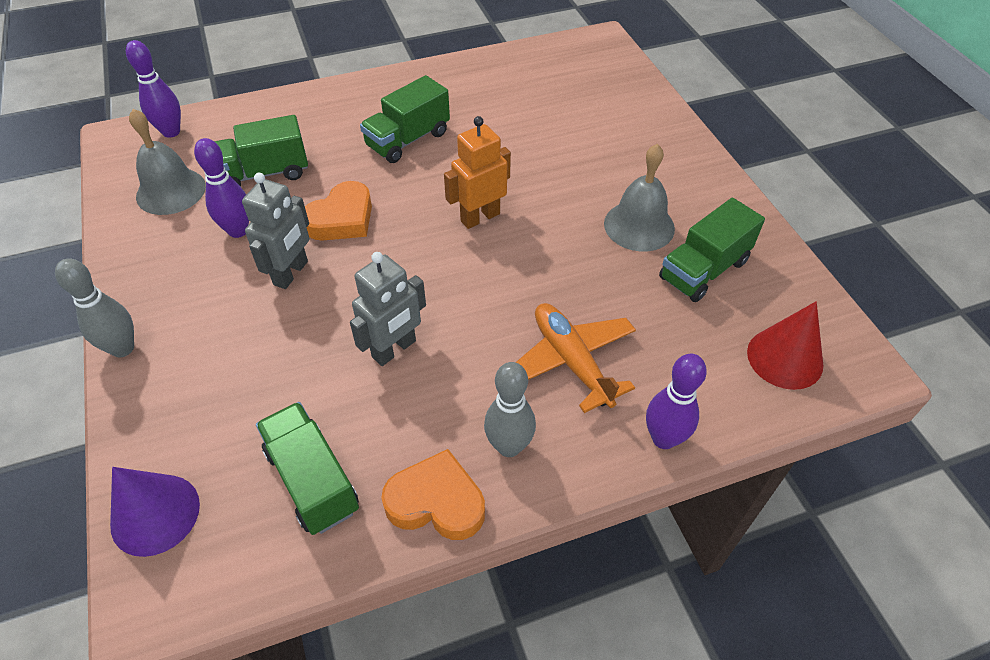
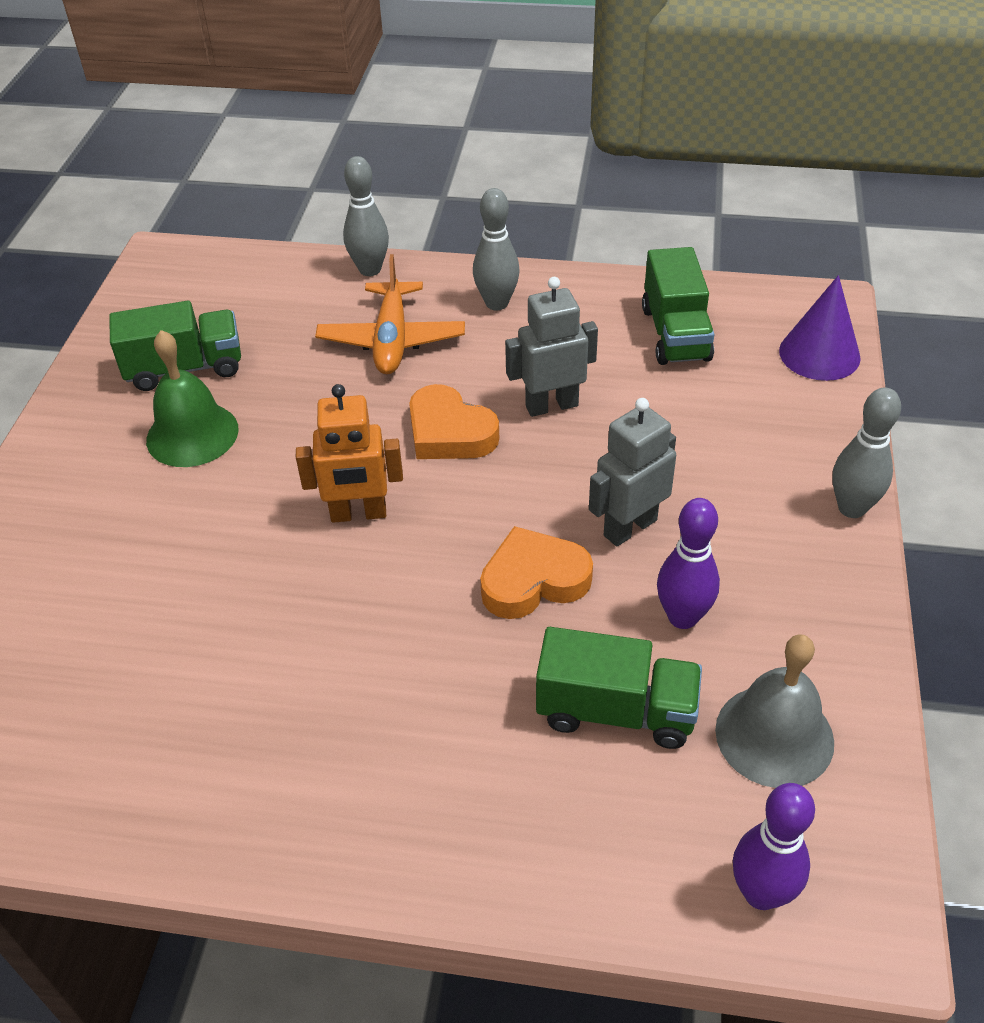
camera: 150 degrees left, 5 degrees down
green truck [360,75,450,163] -> none
orange heart [381,449,485,540] -> orange heart moved to [409,384,499,459]
grey bell [604,144,675,252] -> green bell [146,330,239,467]
purple bowling pin [646,354,707,449] -> grey bowling pin [343,156,389,276]
red cone [747,301,823,390] -> none

